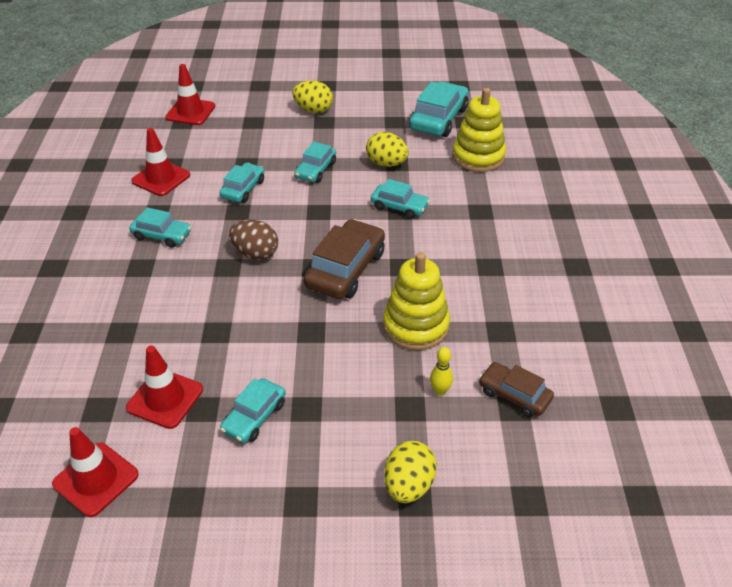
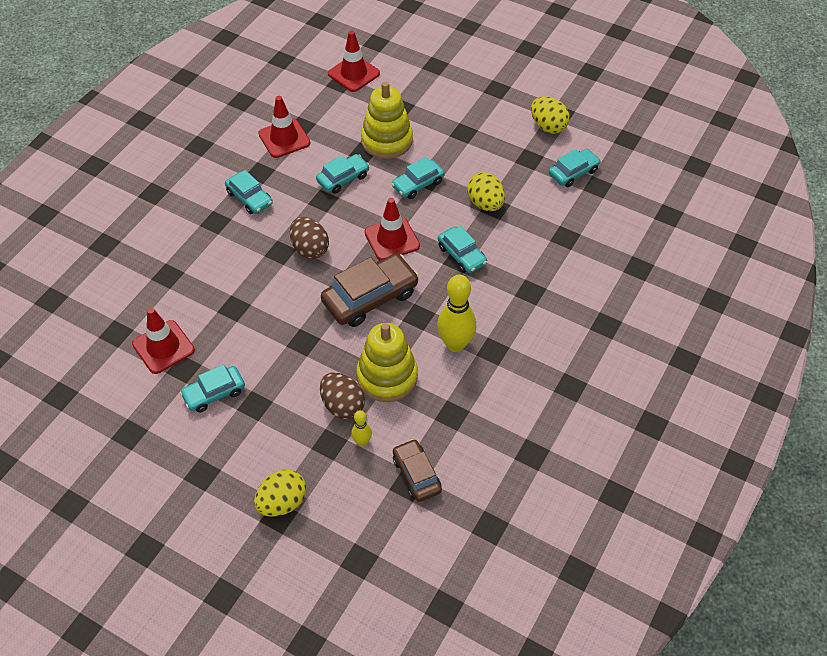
camera: 30 degrees right, 10 degrees up
red traffic cone [52,427,139,517] -> red traffic cone moved to [364,198,420,260]
yellow egg [292,80,333,113] -> yellow egg moved to [531,96,569,134]
turquoise car [409,81,468,137] -> turquoise car [549,148,601,187], size x0.60
yellow stacking toy [452,88,506,172] -> yellow stacking toy moved to [361,81,413,159]
none -> brown egg [320,372,365,419]
none -> yellow bowling pin [437,275,476,352]

